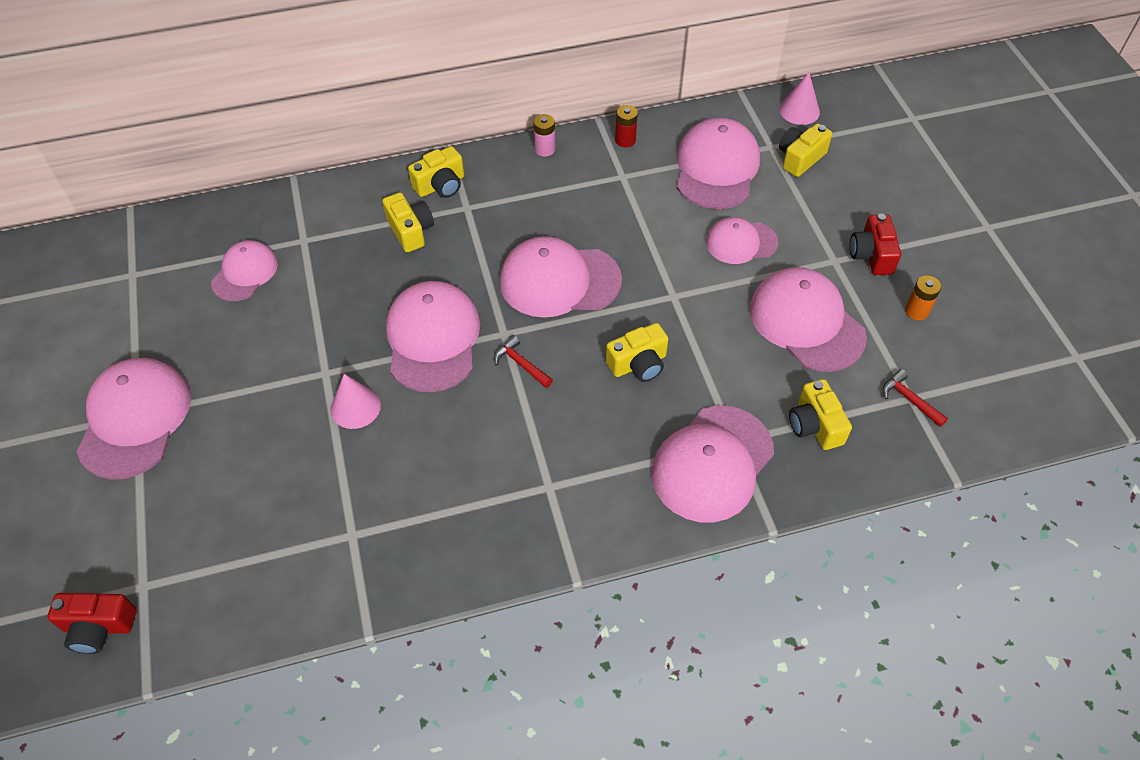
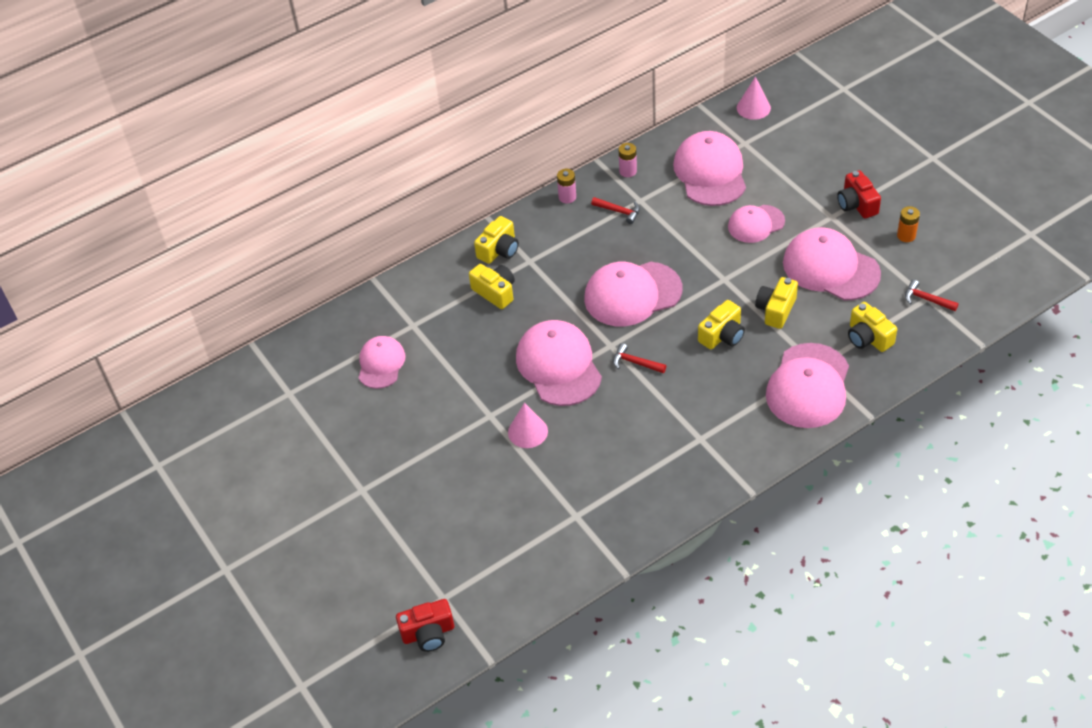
camera: 15 degrees left, 5 degrees down
pink cap [77,358,191,480] -> none
red battery [615,105,638,147] -> pink battery [619,143,637,177]
yellow camera [779,123,832,177] -> yellow camera moved to [755,277,798,329]
none -> red hammer [591,197,640,224]

